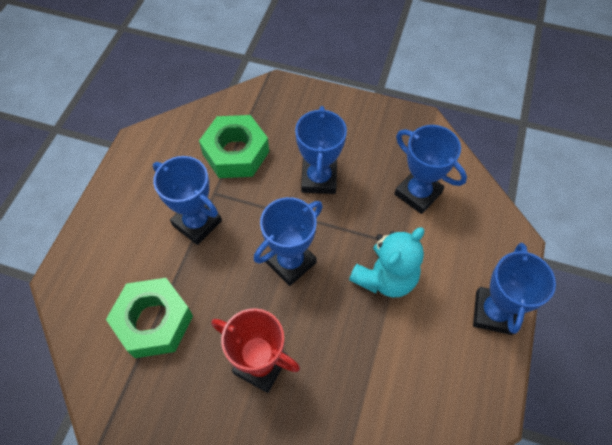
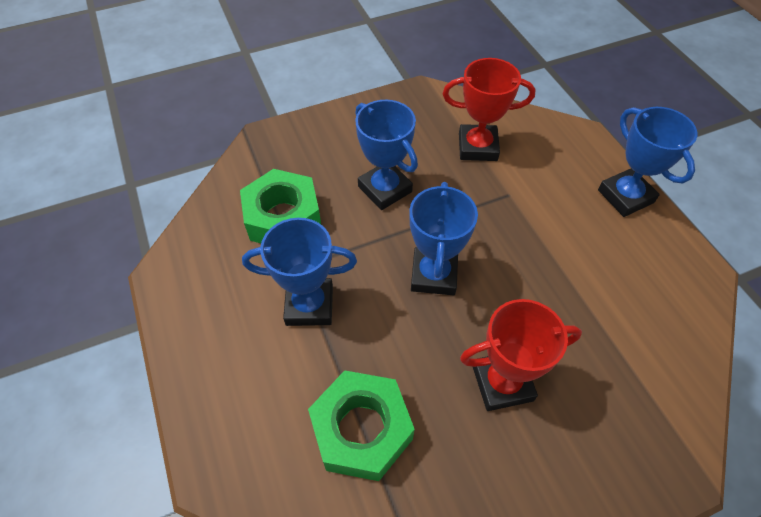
camera: 40 degrees left, 5 degrees down
turquoise teddy bear [349,227,424,298] -> none
blue trophy [394,125,467,214] -> red trophy [443,58,535,161]

